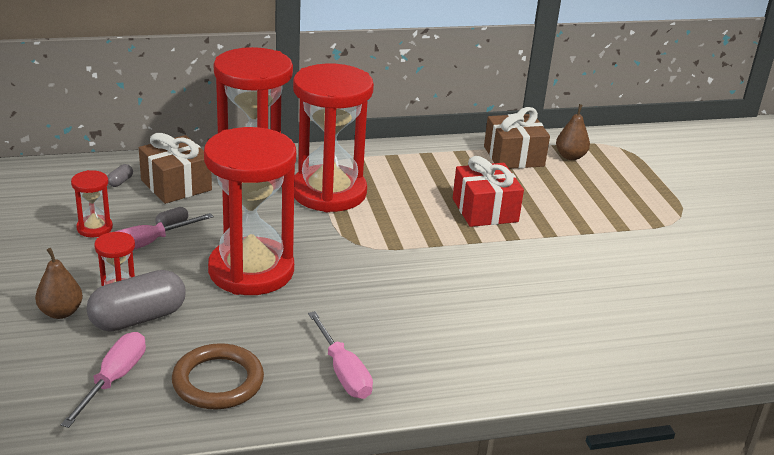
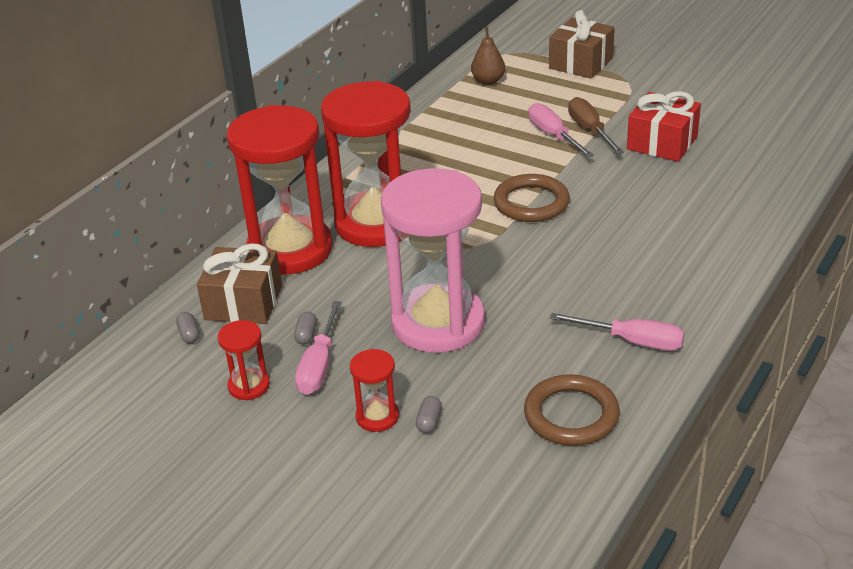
camera: 40 degrees left, 5 degrees up
brown pear [35,248,83,319] -> none
pink screwdriver [61,332,146,428] -> pink screwdriver moved to [528,103,594,158]
grey capsule [86,270,186,332] -> grey capsule [416,396,442,433], size x0.40
red hourglass [204,127,296,295] -> pink hourglass [381,168,485,353]
red gift [453,156,524,227] -> red gift moved to [627,91,701,162]
brown gift [484,107,550,169] -> brown gift moved to [549,10,615,79]
none -> brown ring [494,174,570,222]
none -> brown screwdriver [568,97,624,154]

